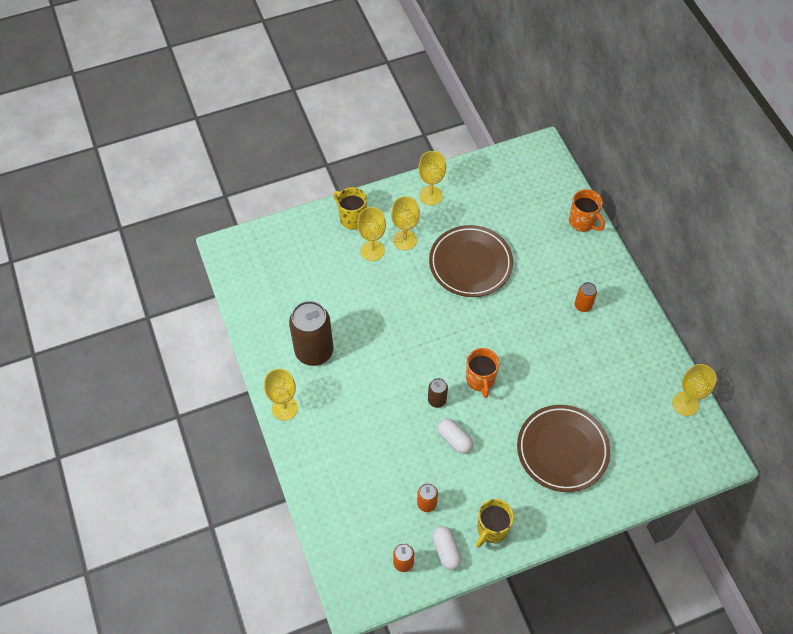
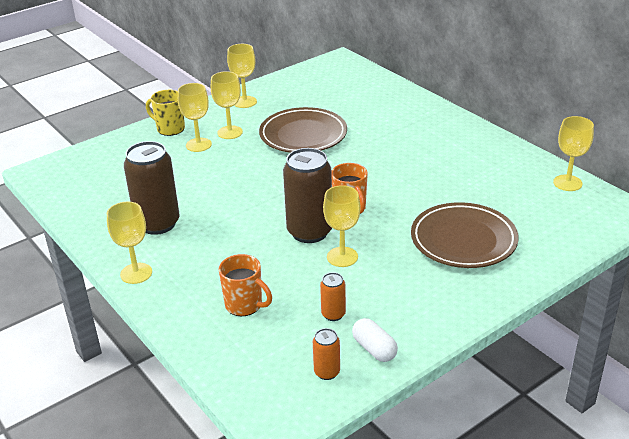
camera: 15 degrees left, 25 degrees down
brown can [428,378,448,408] -> brown can [283,148,332,243], size x2.12
white capsule [437,418,473,454] -> yellow goblet [323,185,360,267]
yellow mug [476,499,514,548] -> none
orange mug [569,189,605,232] -> orange mug moved to [218,254,272,316]
orange can [575,282,597,312] -> none

